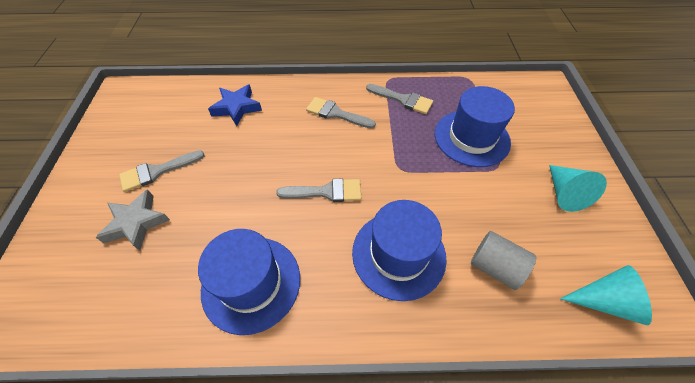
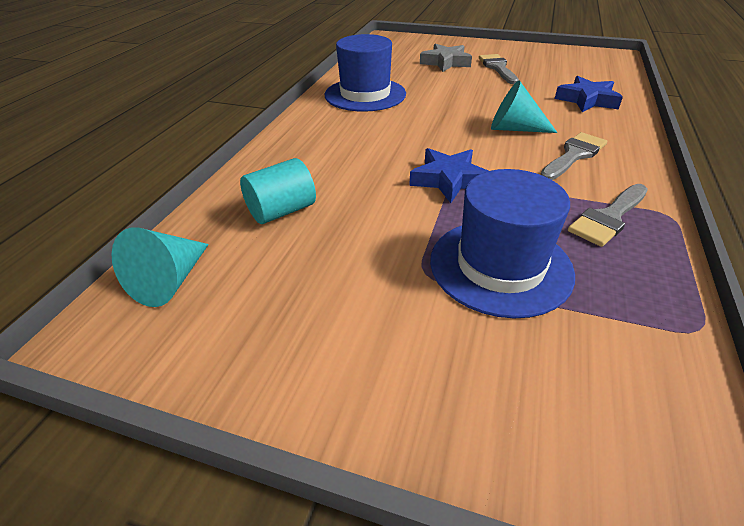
camera: 110 degrees right, 15 degrees down
grey brush [276,179,361,202] -> none
blue hat [352,200,447,301] -> none
grey cylinder [471,231,537,290] -> turquoise cylinder [240,158,316,224]
turquoise cone [549,165,607,212] -> turquoise cone moved to [491,80,557,133]
none -> blue star [409,148,489,203]

